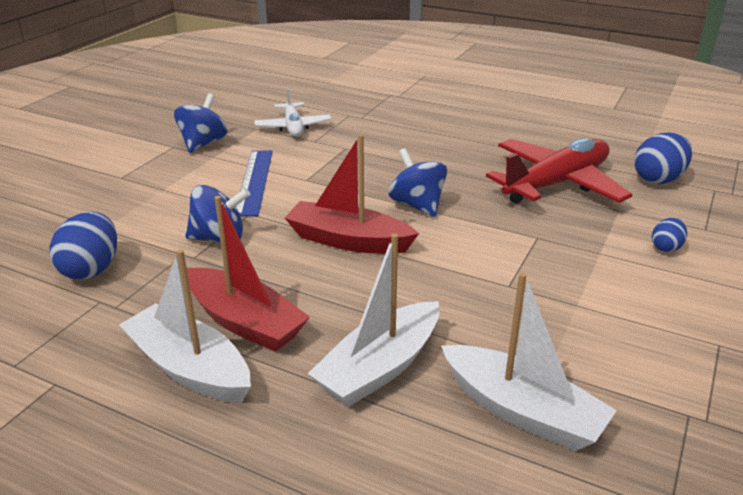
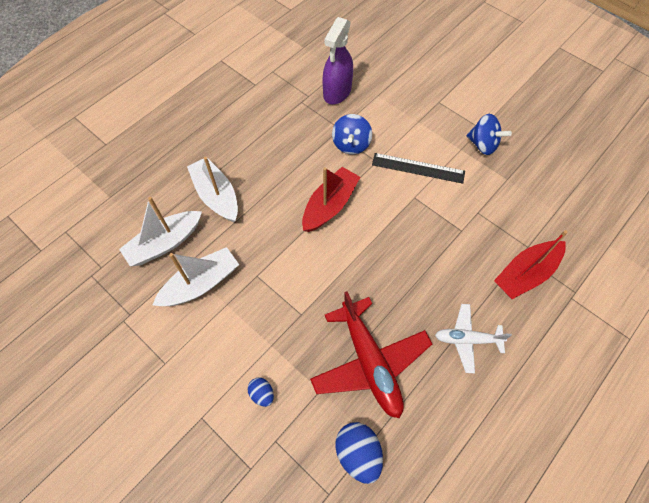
camera: 105 degrees right, 30 degrees up
blue egg [50,212,117,280] -> purple spray bottle [323,17,353,104]
white boat [119,249,251,403] -> white boat moved to [153,247,239,306]
red boat [187,196,310,352] -> red boat moved to [494,230,568,299]
blue ruler [236,150,273,216] -> black ruler [372,153,465,184]
white plane [254,88,332,137] -> white plane moved to [435,304,512,374]
blue spinning top [389,148,447,217] -> none

